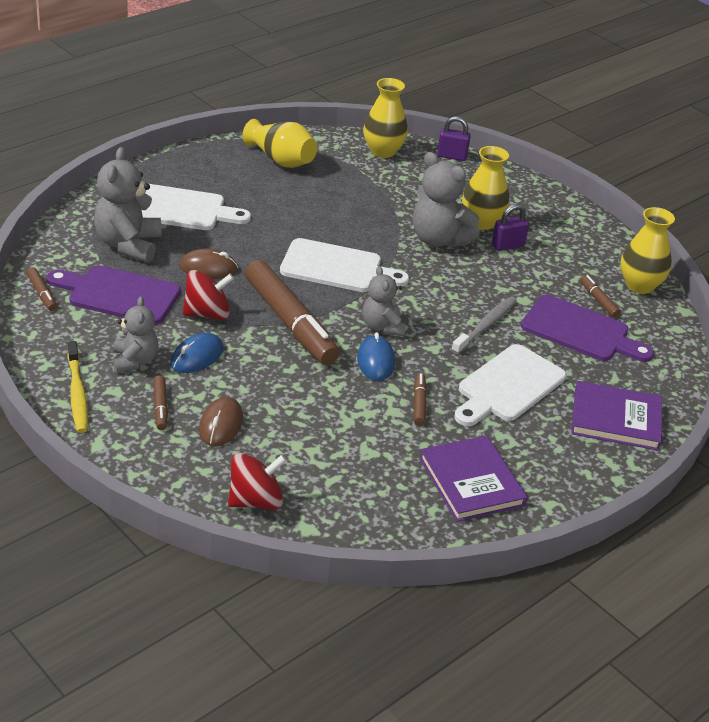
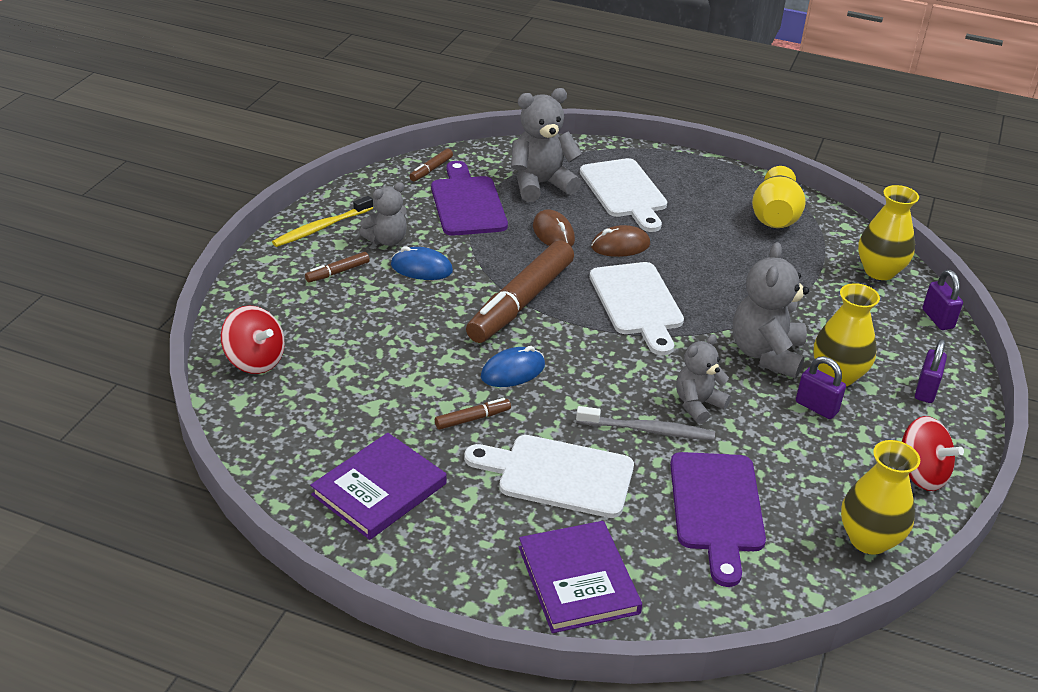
camera: 65 degrees right, 0 degrees up
red spinning top [183,270,234,320] -> red spinning top moved to [902,416,964,491]
brown mouse [199,397,243,447] -> brown mouse moved to [591,225,650,257]
grey teddy bear [362,266,406,336] -> grey teddy bear moved to [676,334,731,424]
brown marker [580,275,621,318] -> none
none -> purple padlock [915,339,947,403]

